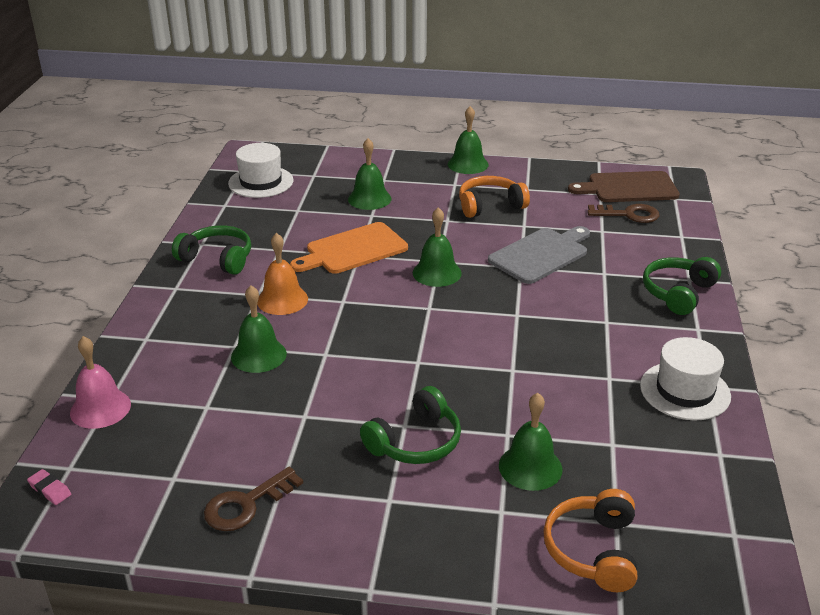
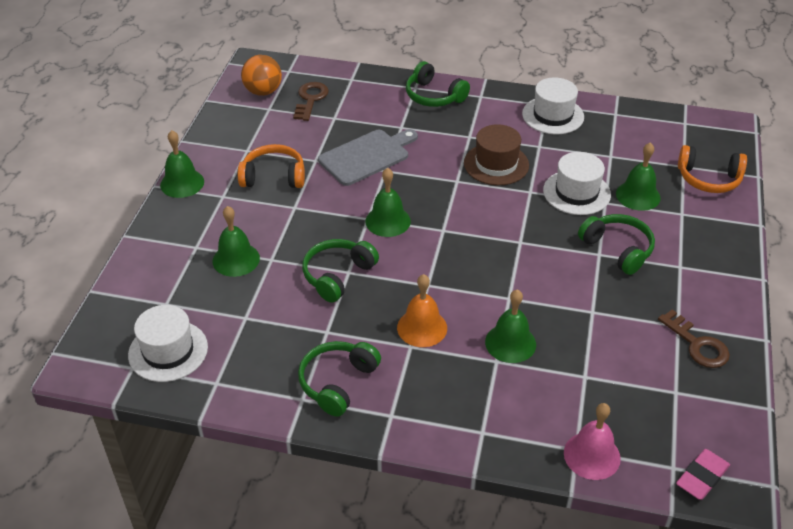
camera: 85 degrees left, 10 degrees up
pink eraser [27,469,71,505] -> pink eraser [676,449,730,500], size x1.61
orange cutting board [290,222,408,274] -> green headphones [302,239,379,303]
orange headphones [459,176,530,218] -> orange headphones turned 105 degrees clockwise [238,144,305,188]
grey cutting board [488,226,590,284] -> grey cutting board turned 90 degrees clockwise [318,129,418,186]
brown cutting board [568,171,680,202] -> orange ball [241,55,282,96]
none -> brown hat [464,124,529,185]
none -> white hat [543,152,611,215]

